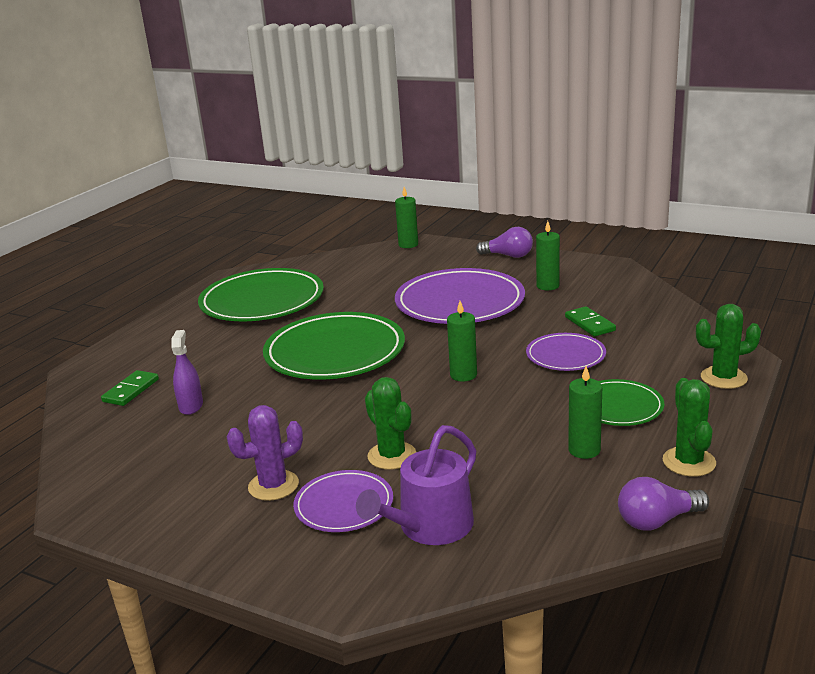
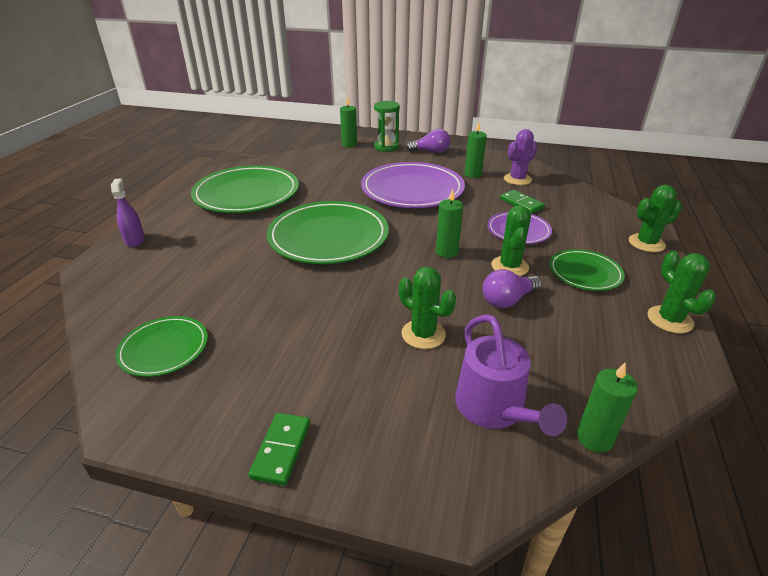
camera: 15 degrees left, 10 degrees up
green domino [101,370,159,406] -> green domino moved to [249,413,310,485]
purple spray bottle [171,330,203,415] -> purple spray bottle moved to [111,178,145,247]
purple cactus [227,405,303,501] -> purple cactus moved to [504,129,538,185]
purple plate [293,470,393,532] -> none
purple watering can [356,425,476,545] -> purple watering can turned 45 degrees counterclockwise [455,314,567,436]
green candle [568,366,602,459] -> green candle moved to [577,363,638,453]
purple light bulb [618,477,709,531] -> purple light bulb moved to [483,269,542,308]
none -> green plate [115,316,208,377]
none -> green hourglass [374,101,400,152]
none -> green cactus [491,205,531,276]

